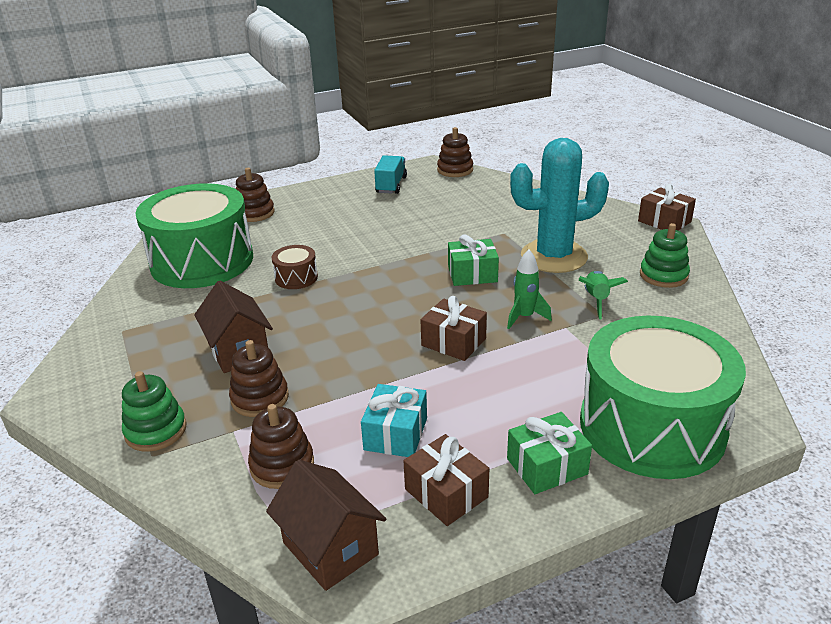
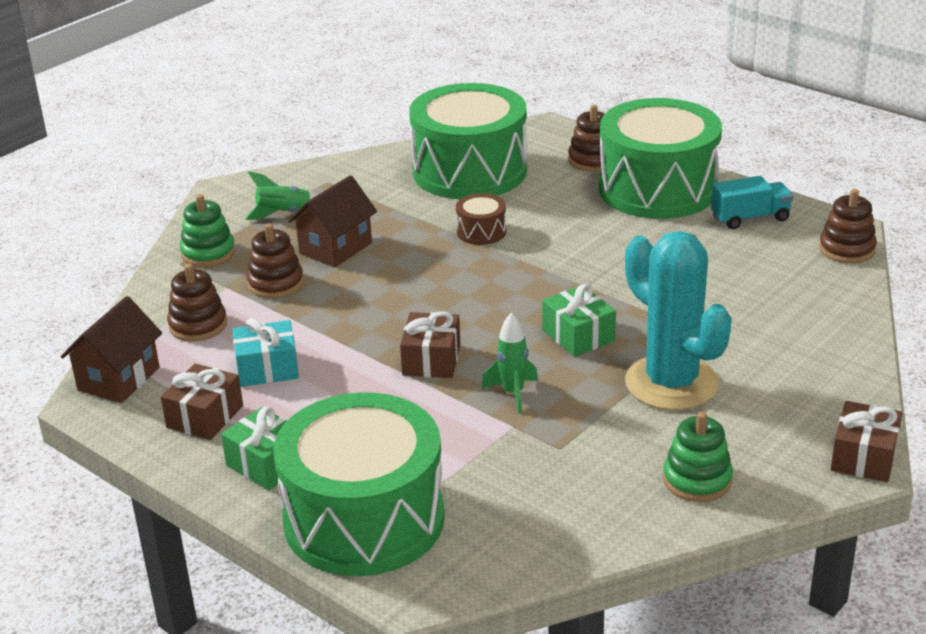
camera: 65 degrees right, 0 degrees up
green rocket [579,271,628,319] -> green rocket moved to [245,171,317,220]
none -> green drum [599,98,722,219]

